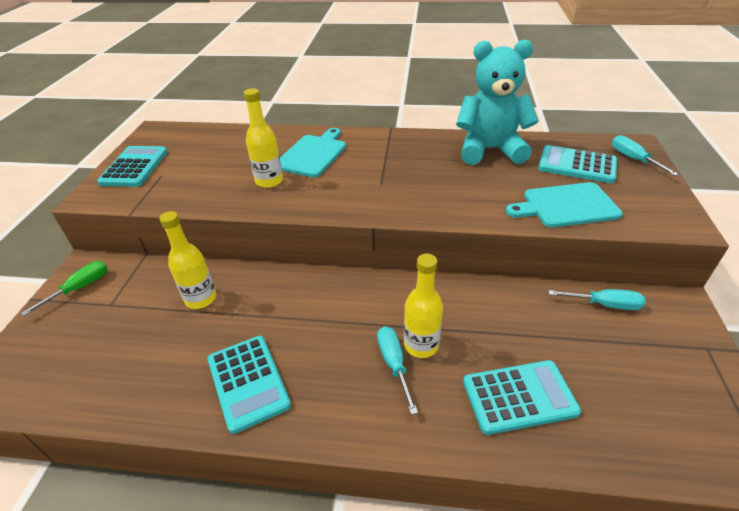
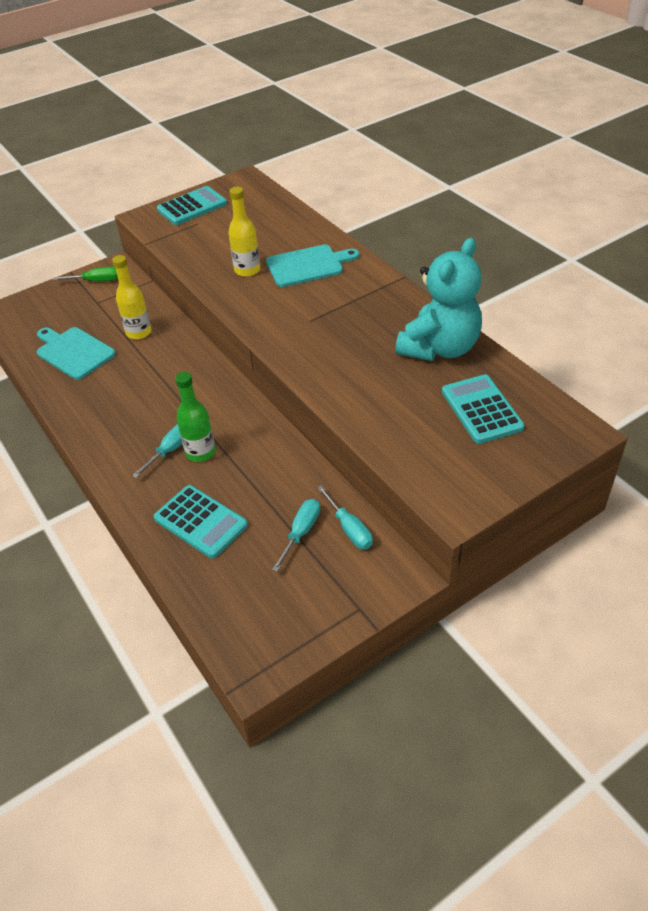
camera: 50 degrees right, 5 degrees up
turquoise calculator [208,336,291,434] -> none
yellow bottle [404,254,443,358] -> green bottle [175,372,216,462]
turquoise teddy bear [456,40,539,165] -> turquoise teddy bear turned 75 degrees clockwise [395,238,482,361]
turquoise cutting board [506,182,623,227] -> turquoise cutting board moved to [37,327,116,380]
turquoise screwdriver [612,135,679,176] -> turquoise screwdriver moved to [272,499,320,572]

